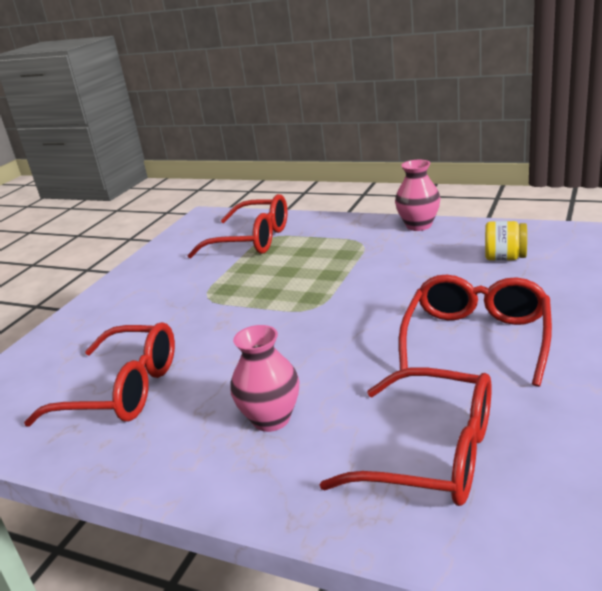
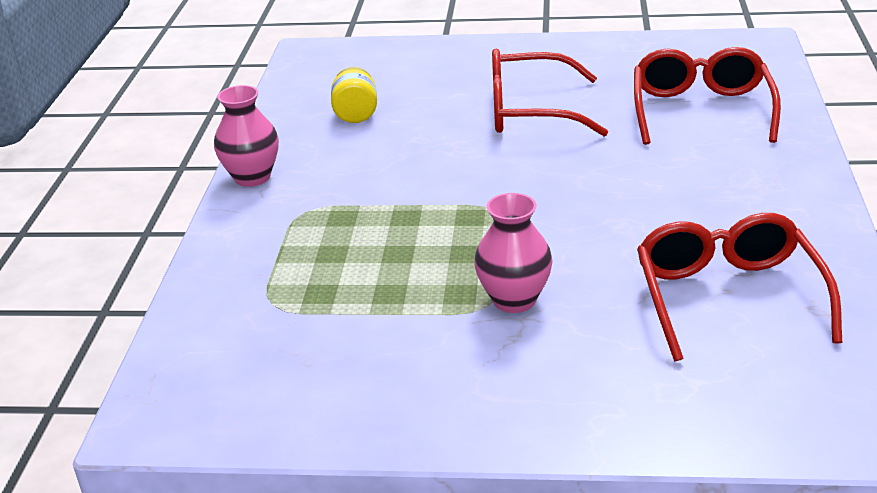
camera: 110 degrees left, 5 degrees up
red glasses [187,194,288,259] -> none
pink vase [231,325,300,432] -> pink vase moved to [474,193,553,313]

